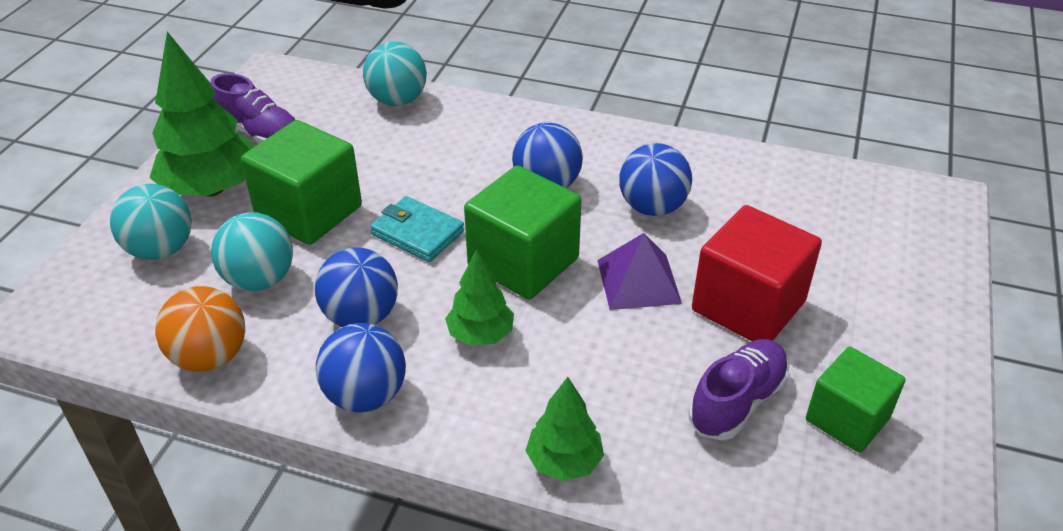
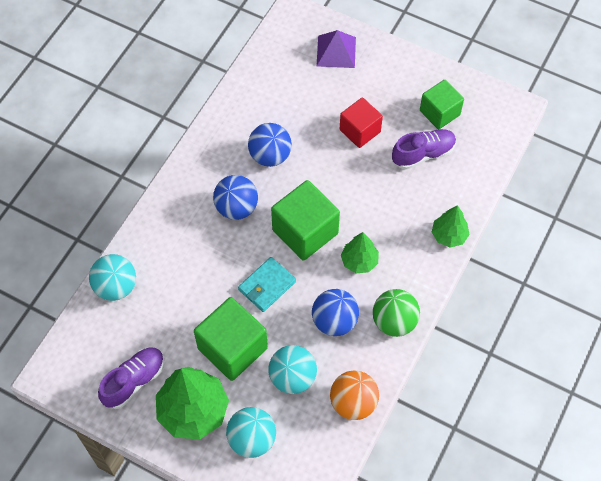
camera: 80 degrees left, 20 degrees up
blue ball [316,323,406,412] -> green ball [373,289,420,337]
purple pyramid [597,233,682,310] -> purple pyramid moved to [317,30,356,68]
purple shoe [689,339,789,440] -> purple shoe turned 105 degrees clockwise [392,129,456,170]
red cube [692,205,822,341] -> red cube [340,98,383,148], size x0.66

